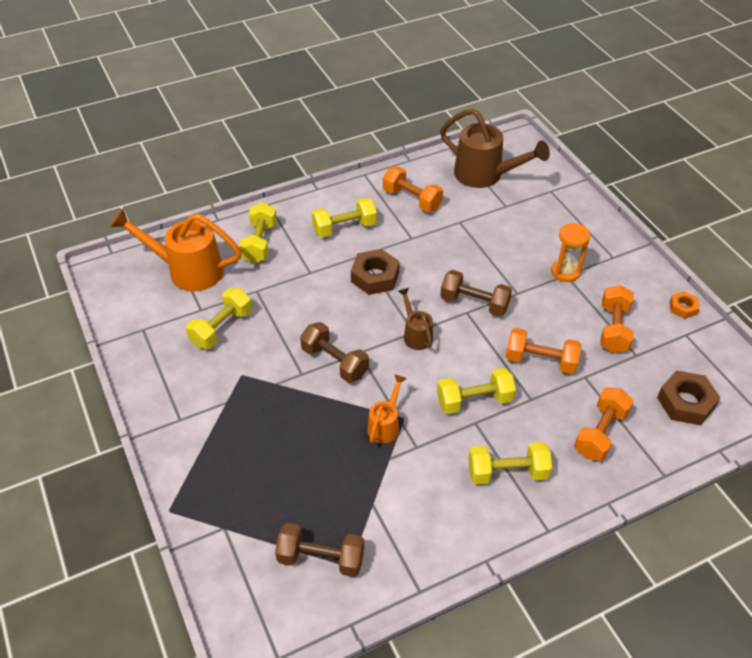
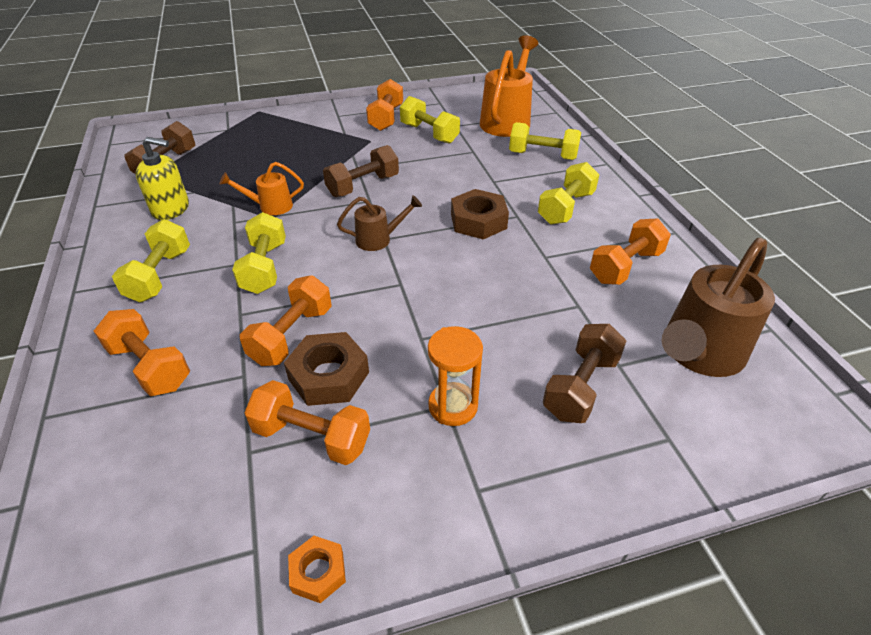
camera: 100 degrees right, 5 degrees down
yellow dumbbell [312,197,377,238] -> yellow dumbbell turned 45 degrees clockwise [538,162,600,225]
orange watering can [367,374,407,443] -> orange watering can turned 135 degrees clockwise [220,162,304,215]
brown dumbbell [440,270,512,316] -> brown dumbbell moved to [543,324,626,423]
brown nut [657,370,720,425] -> brown nut moved to [284,332,369,406]
none -> yellow soap dispenser [136,137,189,220]
none -> orange dumbbell [366,79,403,131]

